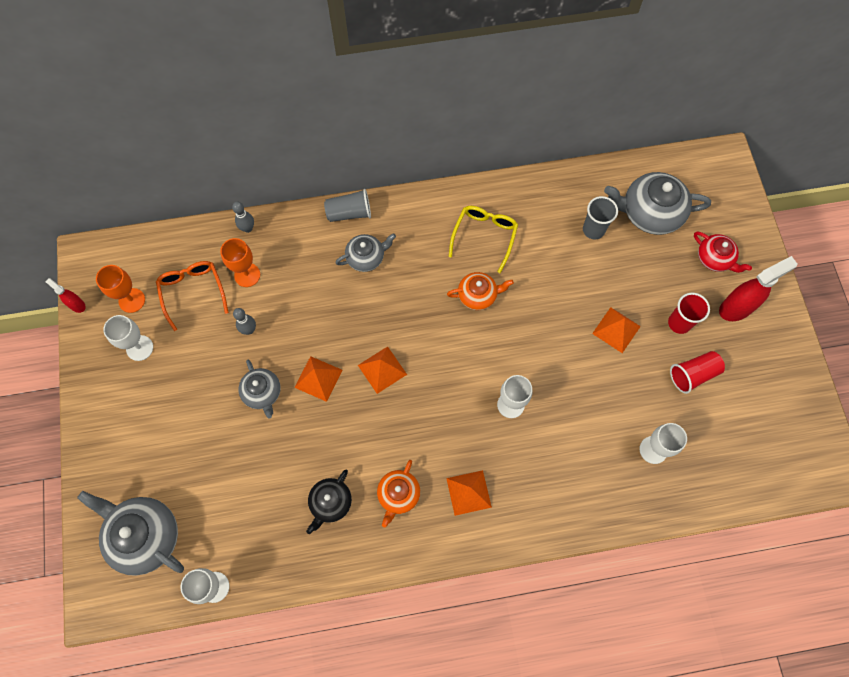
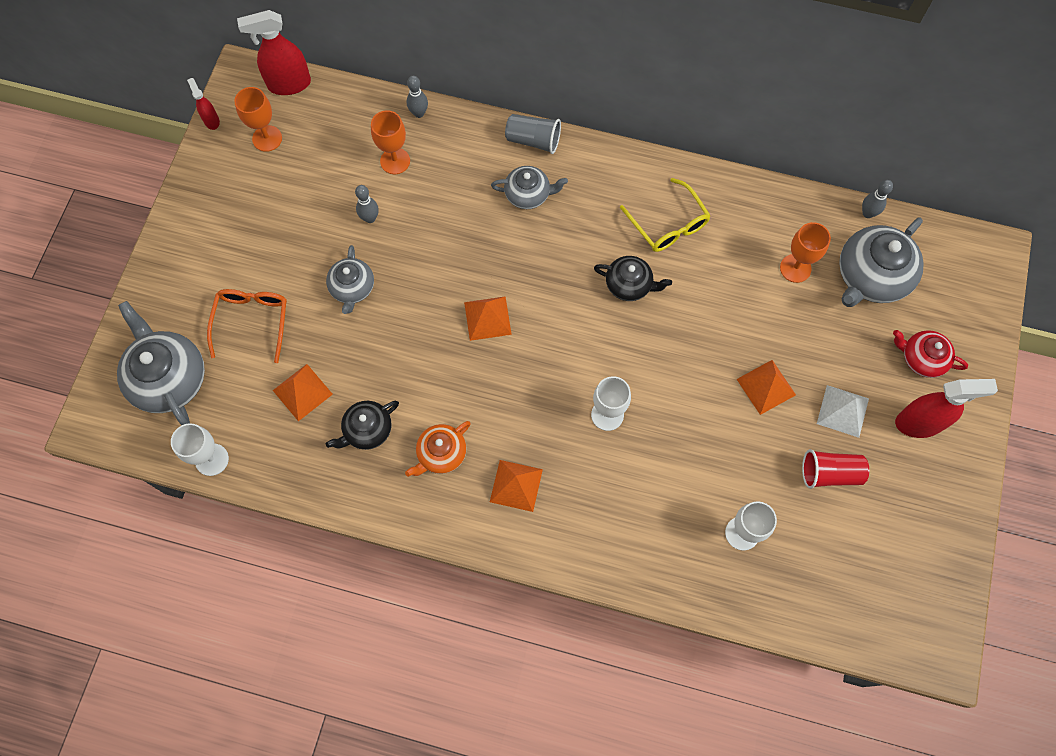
camera: 25 degrees right, 0 degrees up
white goblet [103,315,153,361] -> none
orange glasses [156,261,229,331] -> orange glasses moved to [207,289,287,363]
orange pyramid [294,356,342,402] -> orange pyramid moved to [273,364,333,421]
orange teapot [447,272,514,310] -> black teapot [594,256,672,301]
yellow glasses [449,206,518,273] -> yellow glasses turned 105 degrees clockwise [620,178,711,252]
grey cup [583,196,618,239] -> orange goblet [780,222,831,283]
grey teapot [604,172,711,235] -> grey teapot turned 75 degrees counterclockwise [839,218,924,307]
red cup [668,293,710,334] -> white pyramid [817,385,869,438]
red teapot [694,232,752,273] -> red teapot turned 135 degrees clockwise [893,330,968,378]
none -> red spray bottle [237,10,311,95]
none -> grey bowling pin [862,180,893,218]

